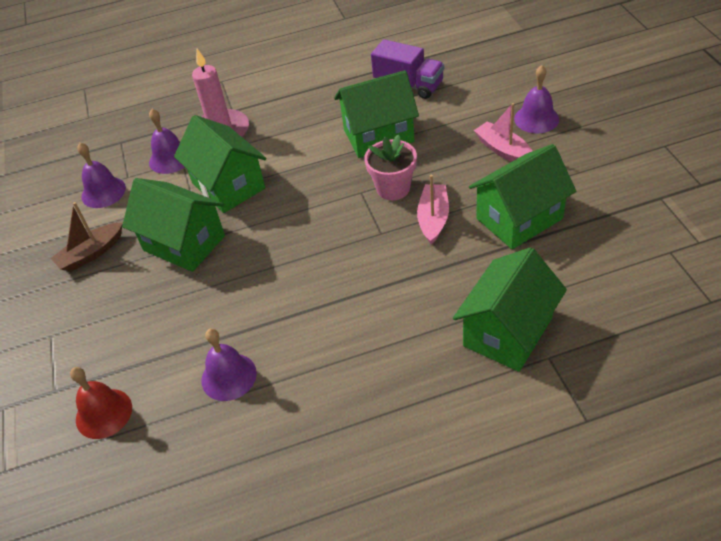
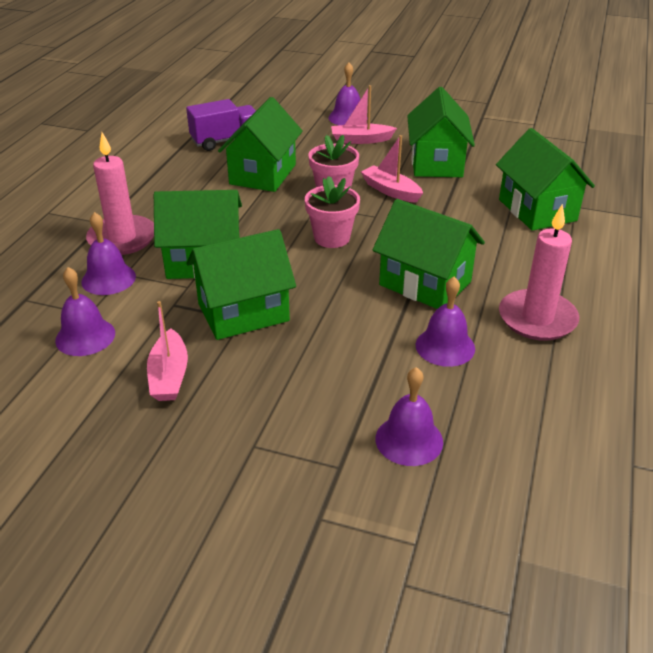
camera: 60 degrees left, 10 degrees down
brown boat [51,202,123,272] -> pink boat [147,301,188,401]
red bell [70,367,132,439] -> purple bell [376,367,443,466]
none -> pink flower pot [305,176,360,248]
none -> green house [373,199,485,309]
none -> pink candle [499,204,579,341]

